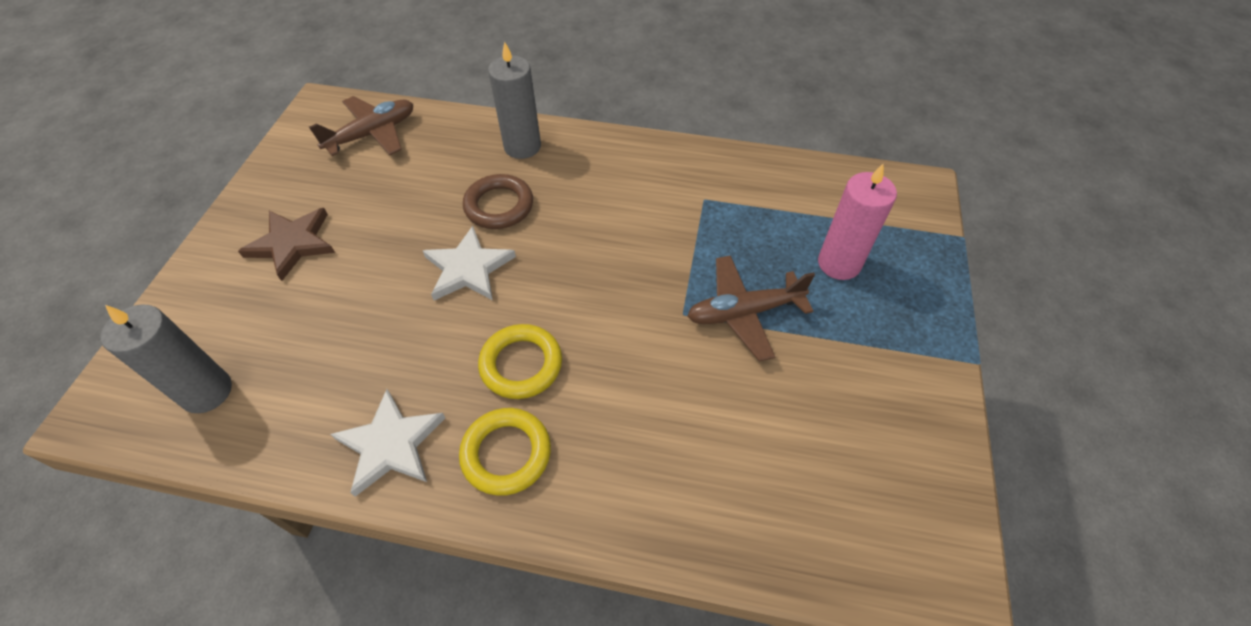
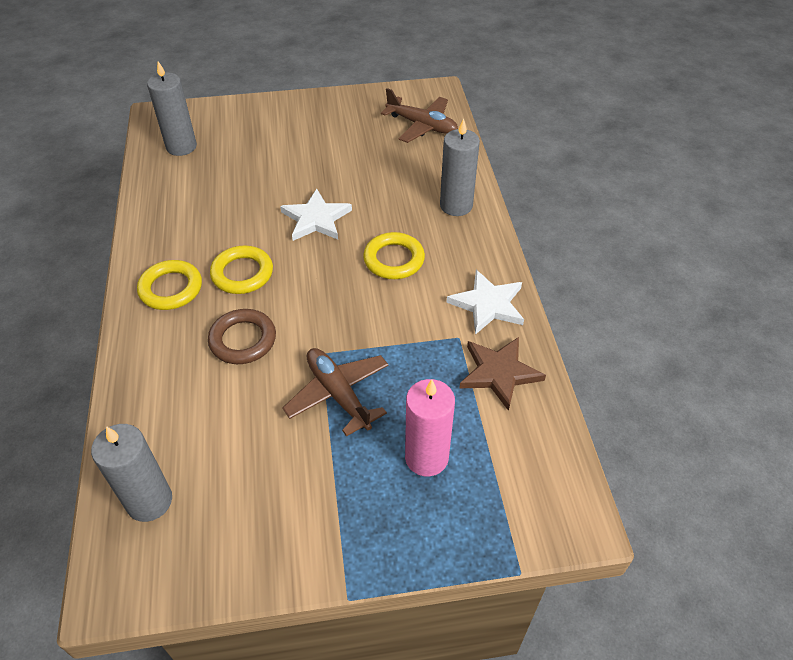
camera: 70 degrees right, 5 degrees down
brown star [238,208,335,281] -> brown star moved to [459,337,546,411]
white star [331,389,445,497] -> white star moved to [446,270,524,335]
brown ring [463,174,533,229] -> brown ring moved to [208,309,276,364]
none -> grey candle [91,424,172,522]
none -> yellow ring [363,232,425,279]

